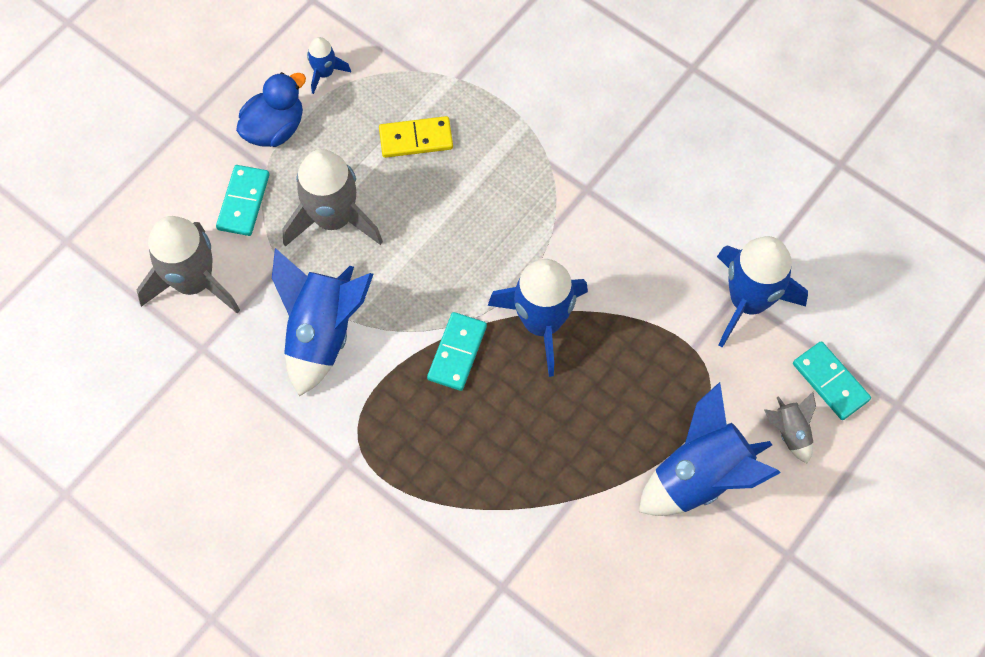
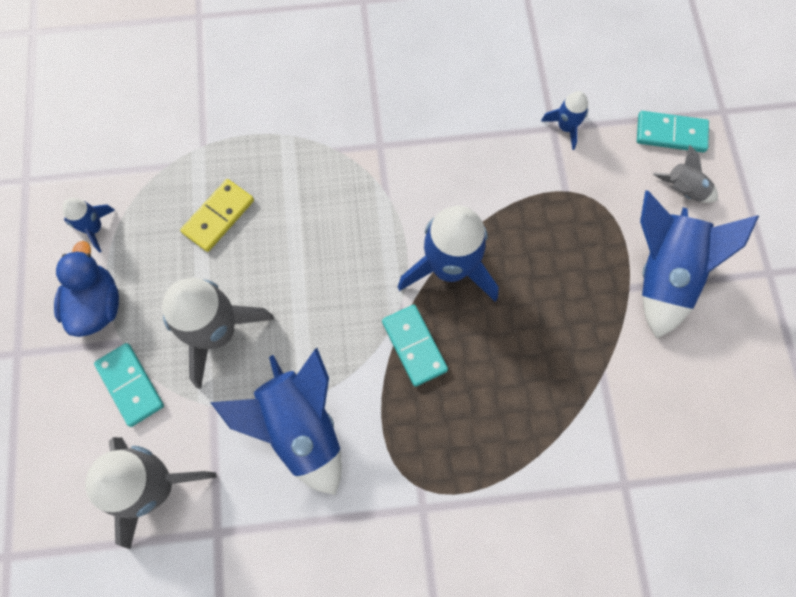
camera: 45 degrees left, 5 degrees up
blue rocket [717,236,808,348] -> blue rocket [541,91,588,150], size x0.49

